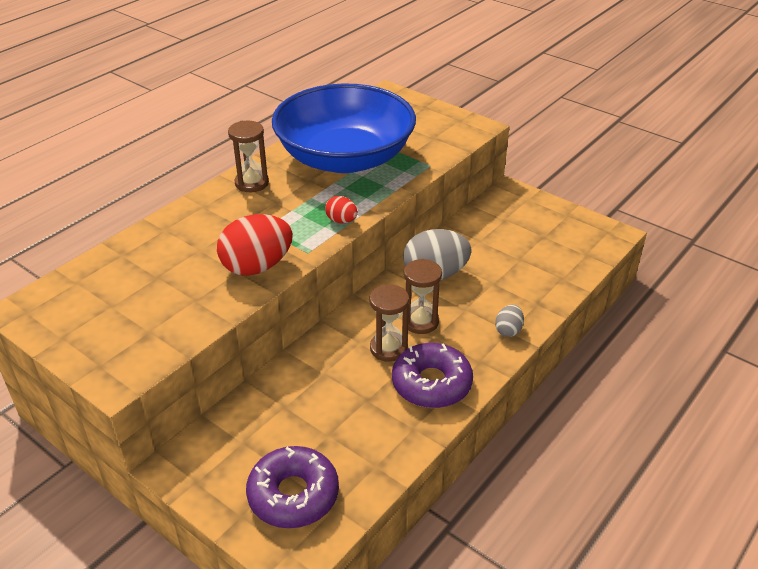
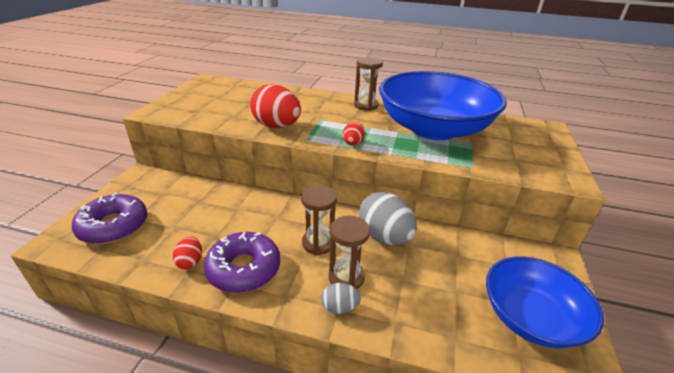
camera: 65 degrees right, 5 degrees down
brown hourglass [370,285,409,362] -> brown hourglass moved to [328,215,370,289]
none -> red egg [173,237,202,270]
none -> blue bowl [486,256,604,348]

